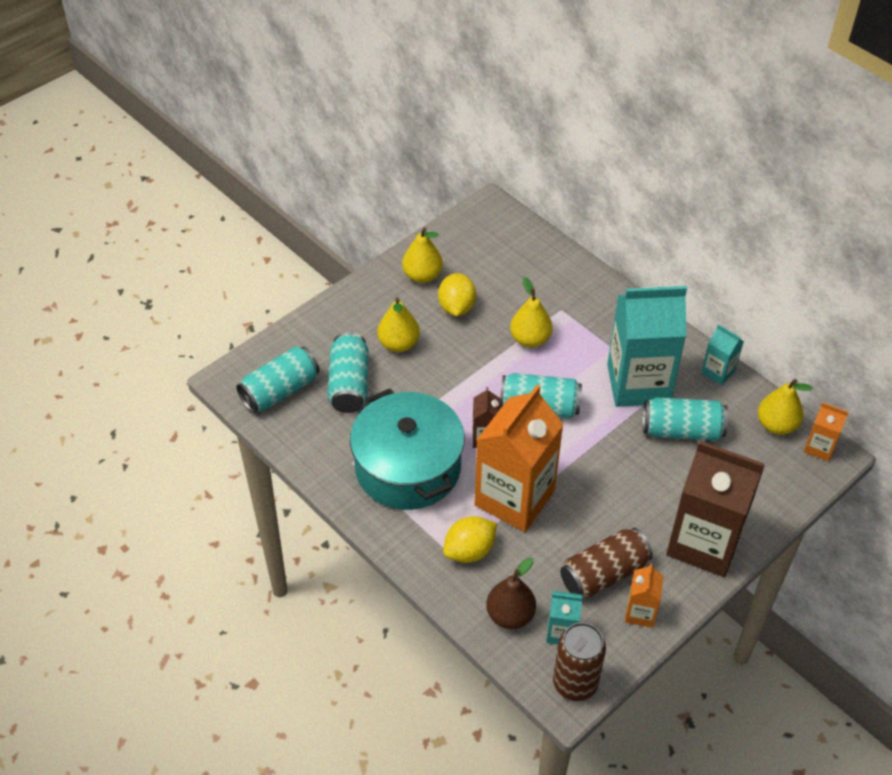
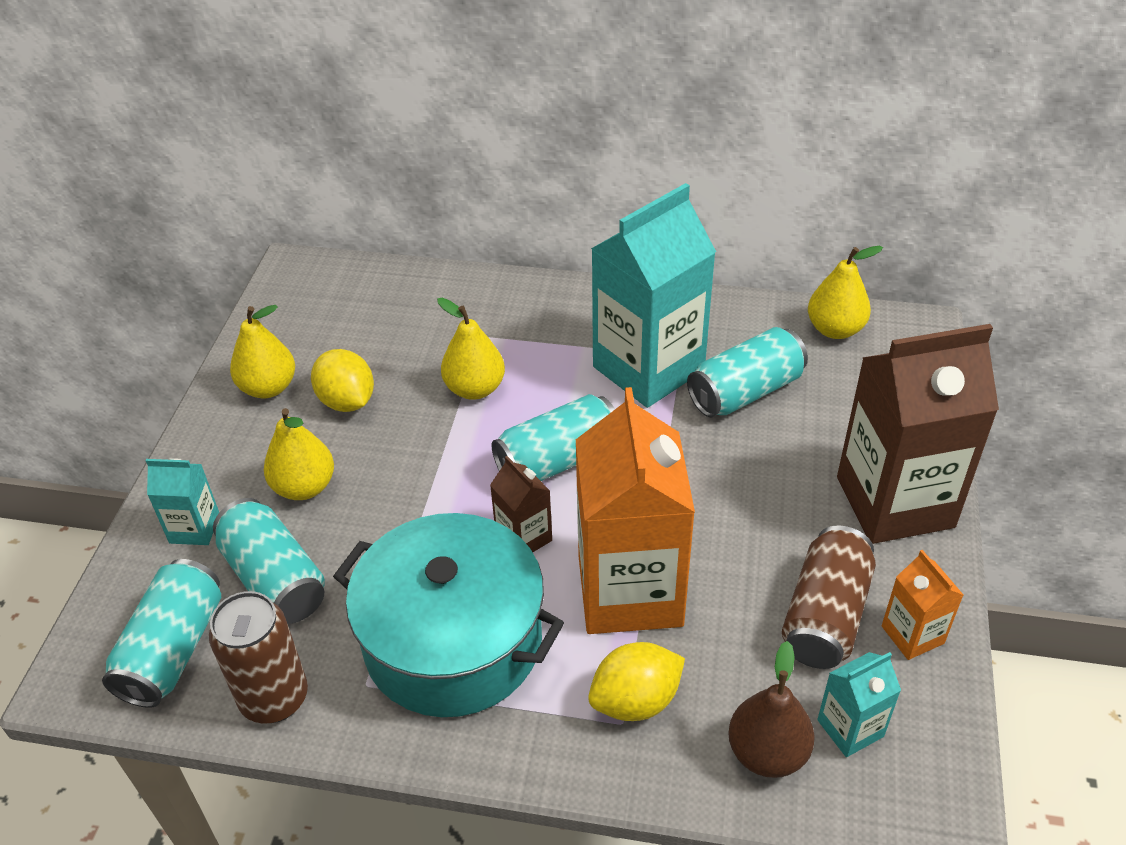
camera: 35 degrees left, 5 degrees down
yellow lemon [443,516,497,563] -> yellow lemon turned 45 degrees clockwise [588,642,685,721]
brown can [553,622,606,701] -> brown can moved to [209,591,308,724]
turquoise carton [701,324,744,385] -> turquoise carton moved to [146,459,219,545]
orange carton [804,402,849,462] -> none

